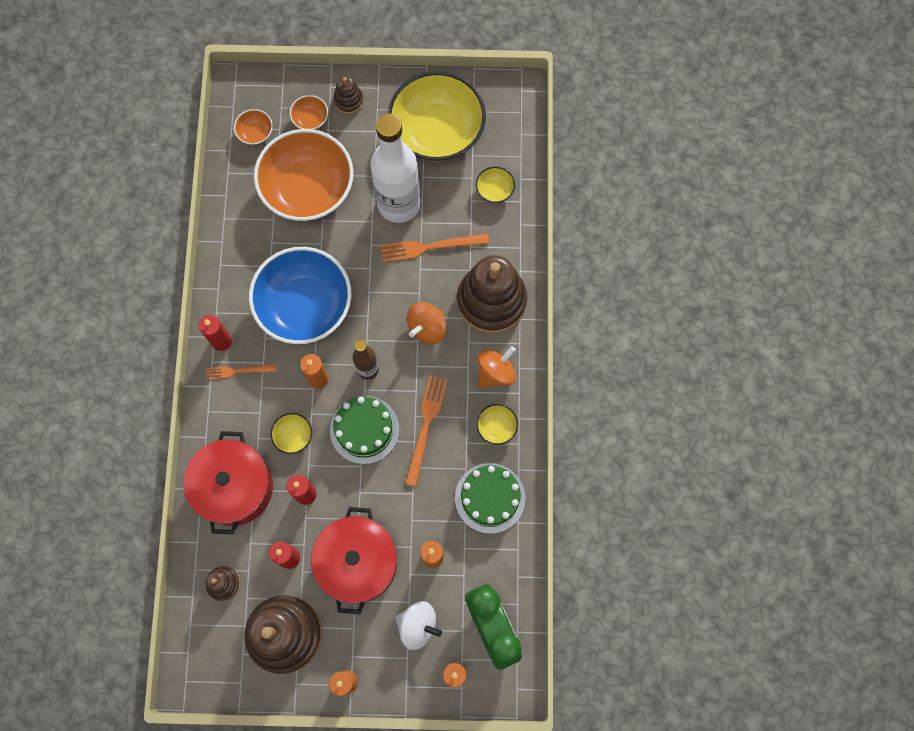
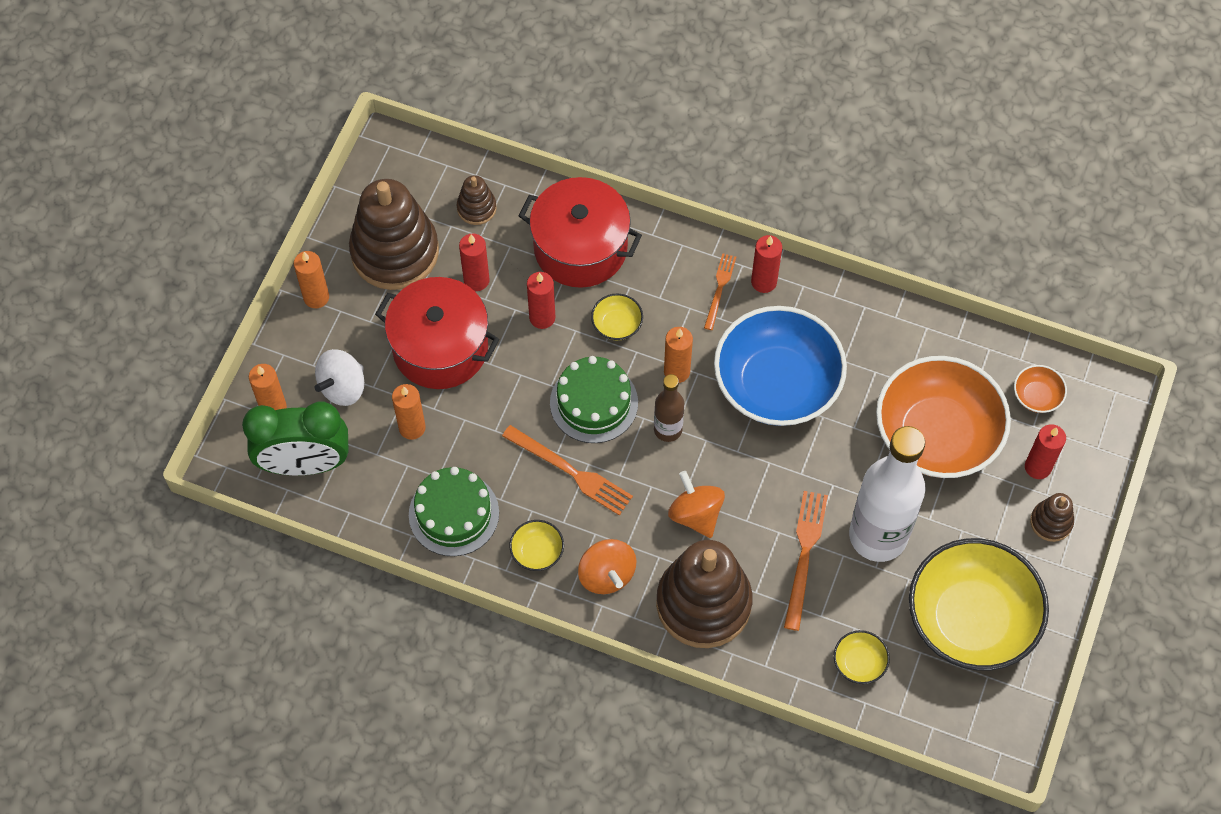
camera: 110 degrees right, 10 degrees down
orange bowl [290,95,328,130] -> red candle [1025,424,1066,479]

